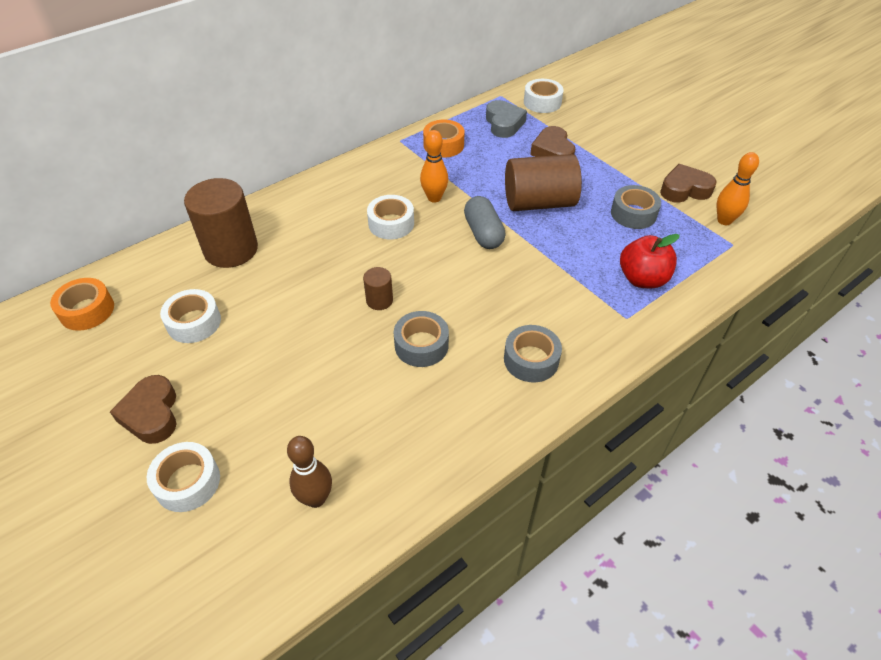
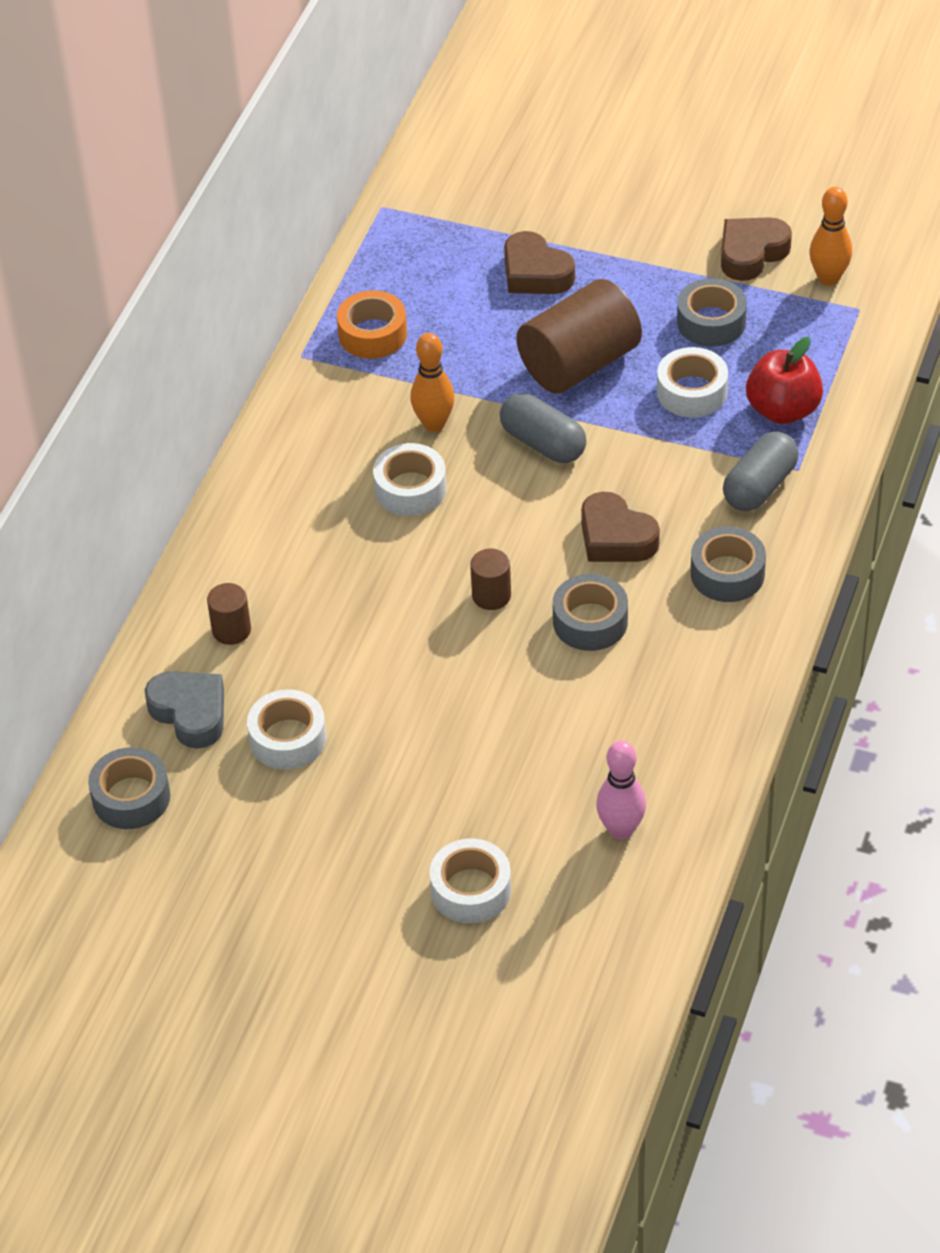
camera: 30 degrees left, 0 degrees up
orange tape [50,278,114,331] -> grey tape [88,747,170,829]
brown heart [110,375,176,444] -> brown heart moved to [581,492,660,562]
brown cylinder [184,178,258,268] -> brown cylinder [207,583,251,645], size x0.47
brown bowling pin [287,436,332,508] -> pink bowling pin [596,741,646,840]
grey heart [486,100,527,138] -> grey heart moved to [145,671,224,749]
white tape [524,79,564,113] -> white tape moved to [657,347,728,418]
none -> grey capsule [723,431,799,511]

